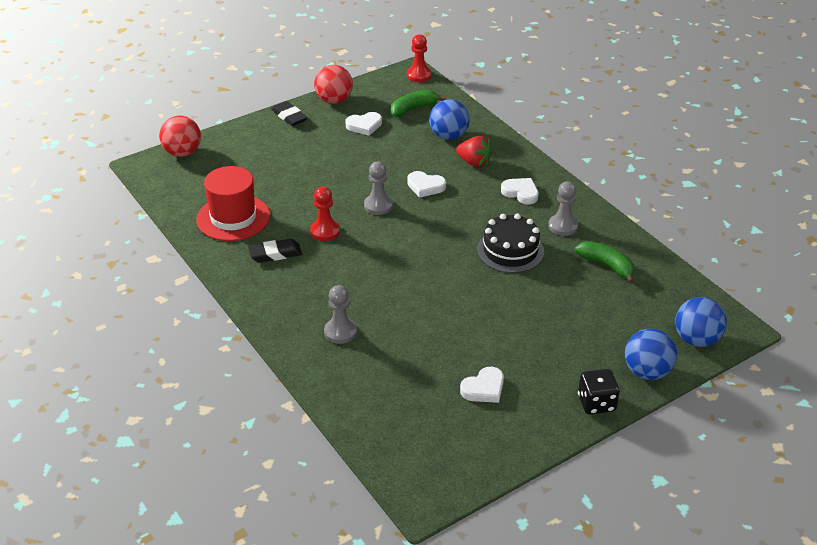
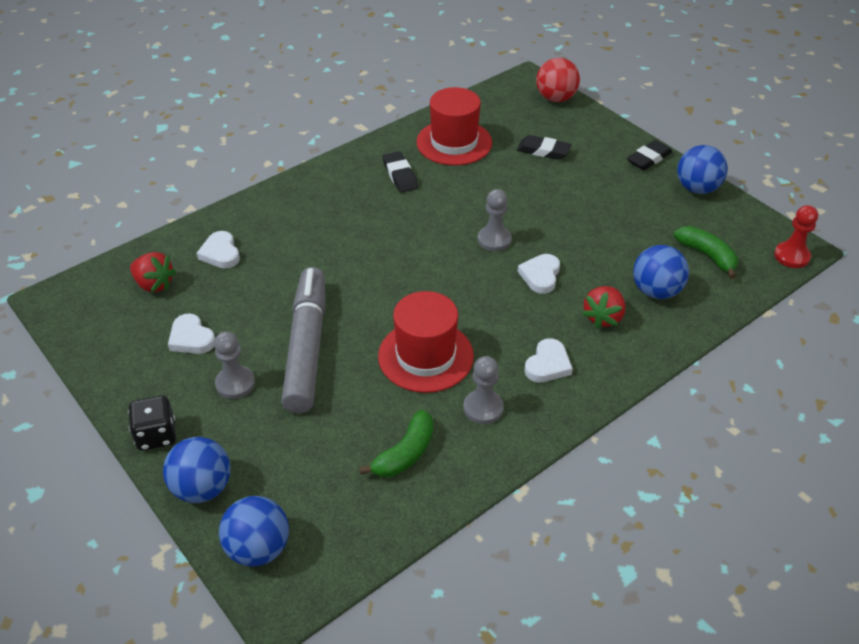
camera: 85 degrees right, 5 degrees up
red pawn [310,187,340,241] -> none
red ball [314,65,353,104] -> blue ball [677,145,728,194]
grey pawn [324,285,357,344] -> grey pawn moved to [214,331,255,399]
white heart [345,112,382,136] -> white heart moved to [197,231,240,269]
black cake [477,214,544,273] -> red hat [378,291,474,393]
none -> red strawberry [130,252,176,293]
none -> grey marker [281,267,325,413]
none -> black eraser [517,135,572,160]

